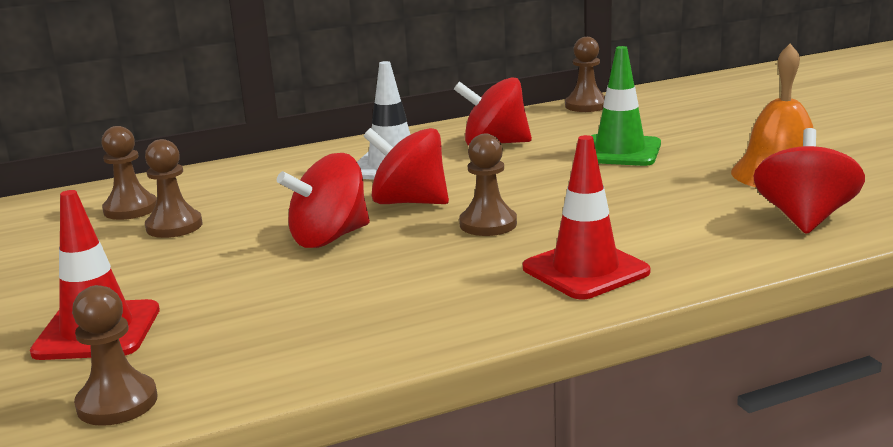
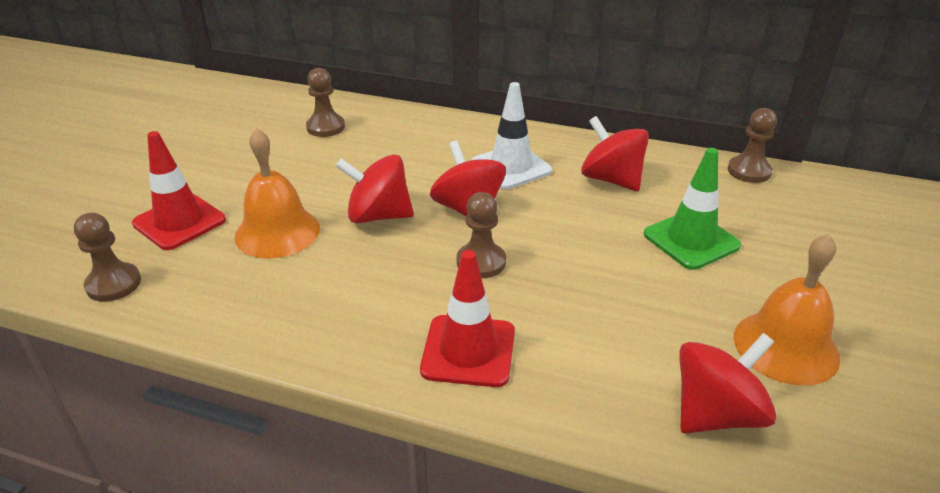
camera: 40 degrees right, 15 degrees up
brown pawn [145,139,202,238] -> none
none -> orange bell [235,128,320,259]

